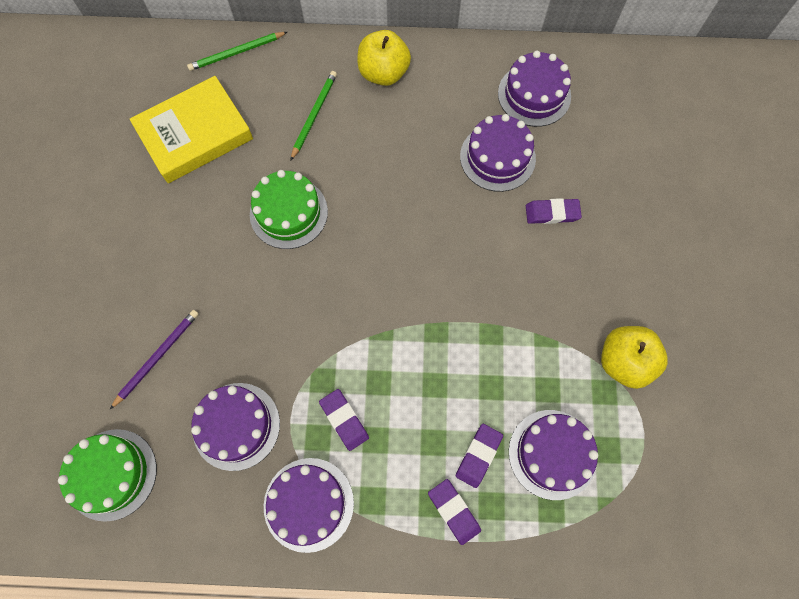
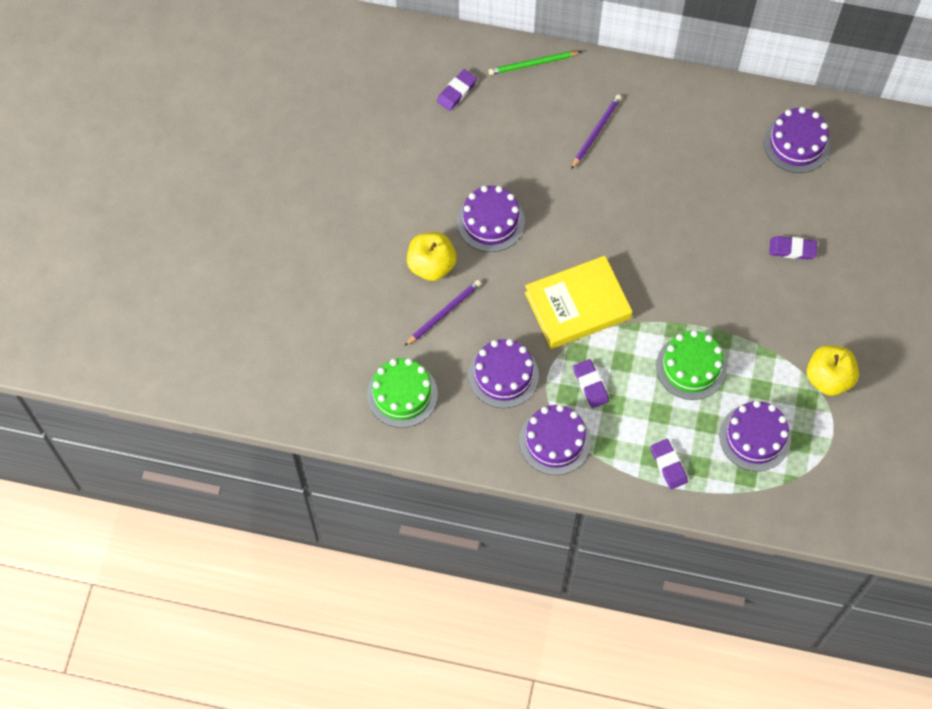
camera: 10 degrees right, 5 degrees down
yellow book [130,76,253,183] -> yellow book moved to [525,256,633,349]
green cake [250,170,328,249] -> green cake moved to [656,330,727,400]
green pencil [290,71,337,161] -> purple pencil [571,95,622,169]
yellow apple [357,30,411,86] -> yellow apple moved to [407,232,457,281]
purple eraser [455,424,503,488] -> purple eraser moved to [437,69,477,111]
purple cake [460,114,536,192] -> purple cake moved to [457,186,525,252]

